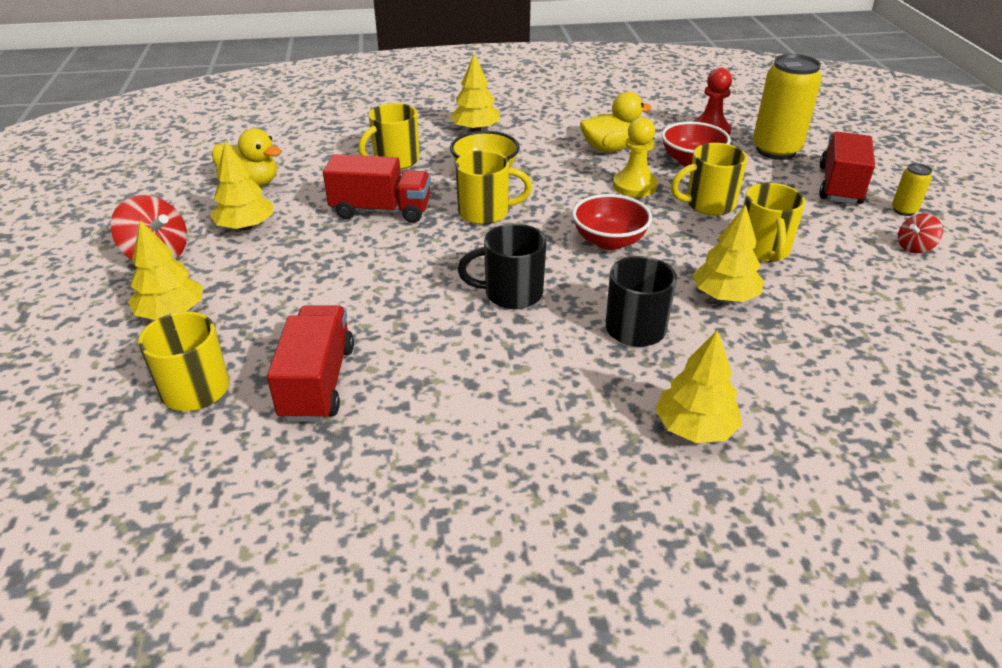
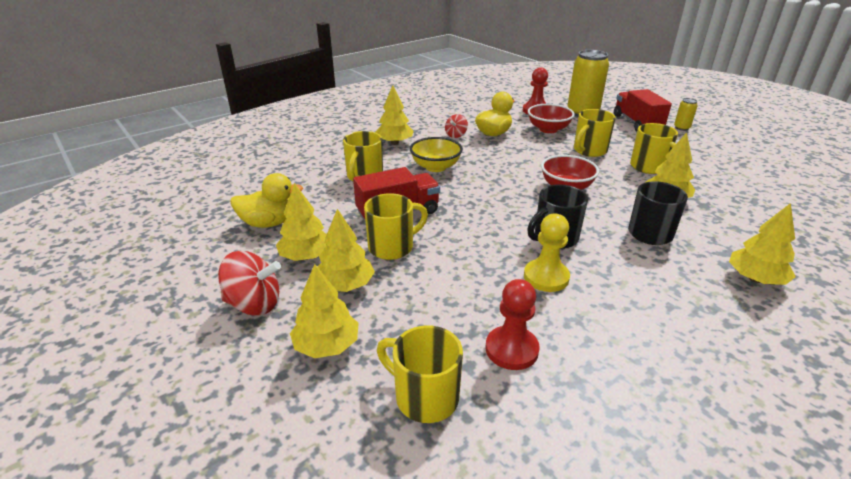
camera: 30 degrees left, 5 degrees down
red truck [267,305,354,422] -> red pawn [486,279,540,370]
yellow mug [455,150,532,225] -> yellow mug moved to [364,193,428,260]
yellow pawn [613,117,658,197] -> yellow pawn moved to [524,214,570,292]
red spinning top [898,213,943,253] -> red spinning top moved to [445,114,468,138]
none -> yellow tree [317,209,375,292]

